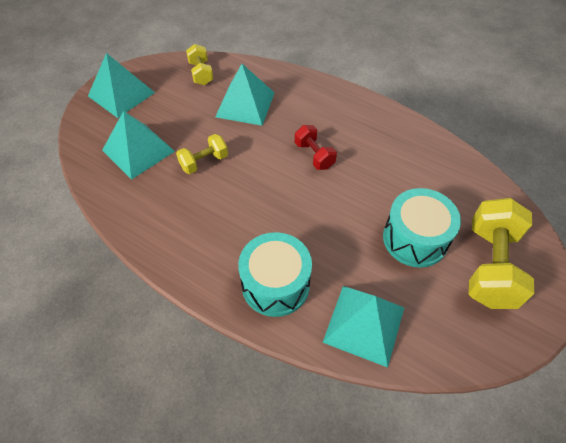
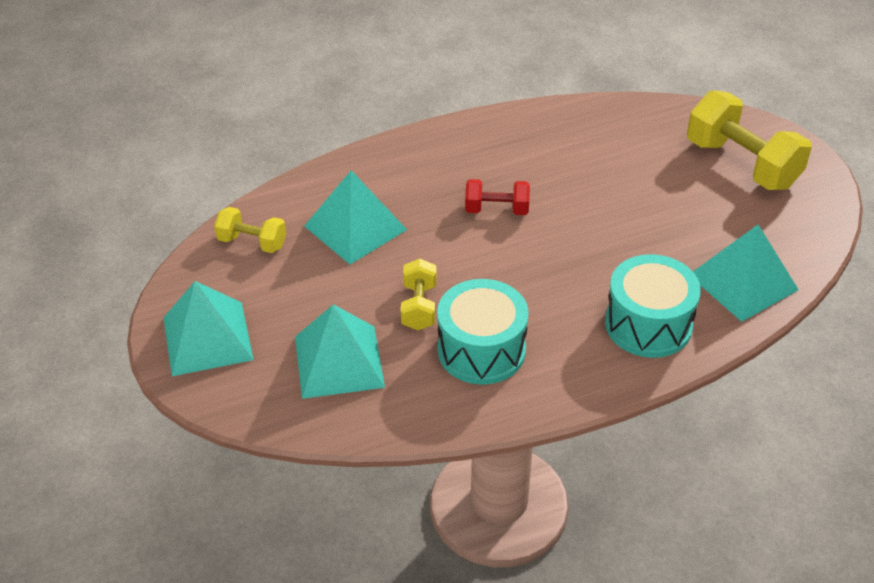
camera: 55 degrees left, 10 degrees down
turquoise drum [383,188,461,268] -> turquoise drum moved to [437,279,529,385]

